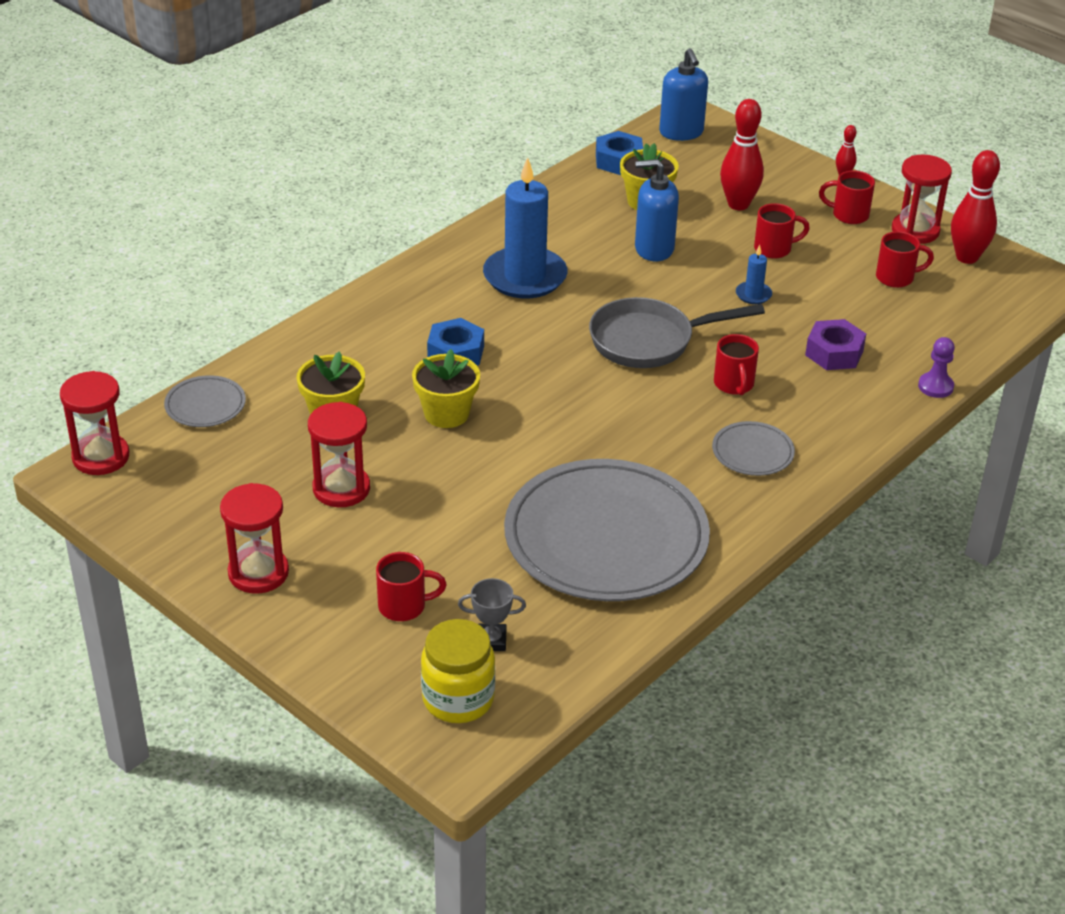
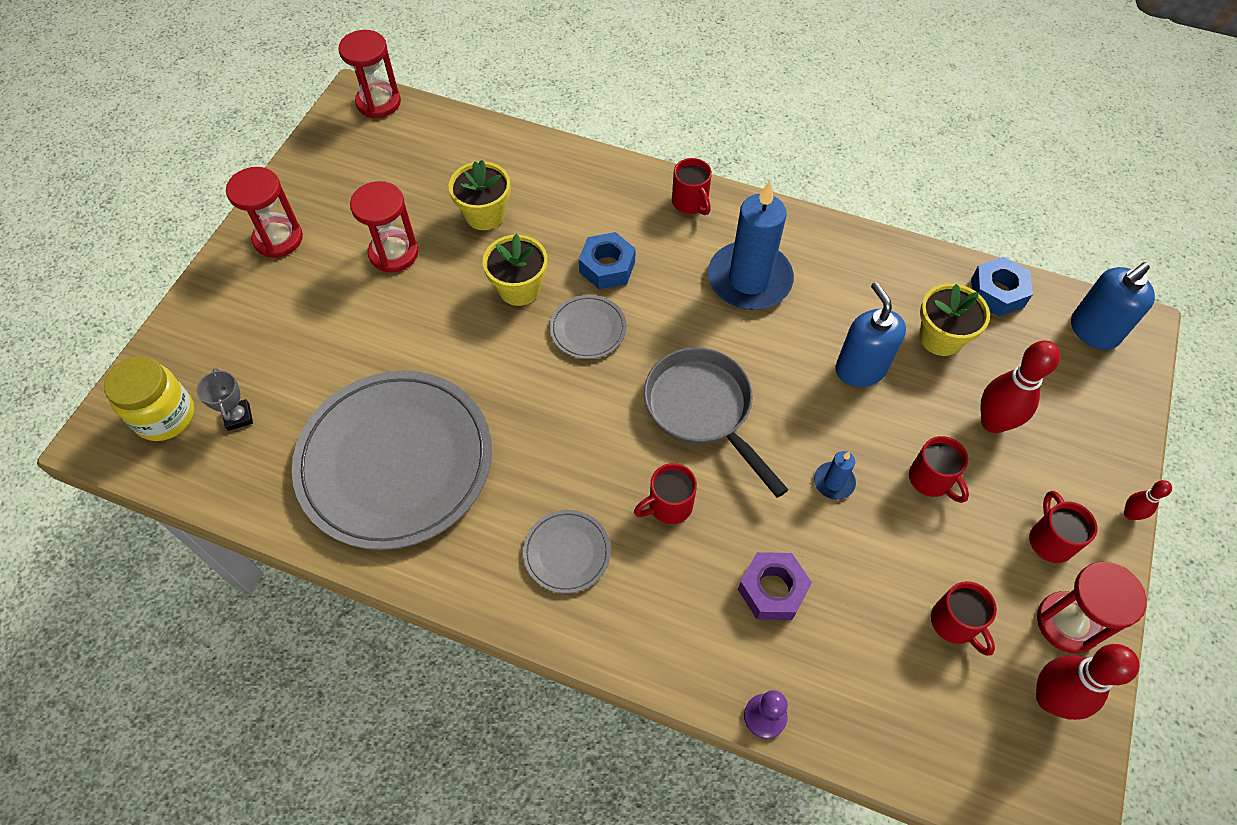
camera: 70 degrees right, 20 degrees up
grey plate [164,375,246,427] -> grey plate moved to [550,295,627,359]
red mug [376,552,447,621] -> red mug moved to [672,158,712,215]

